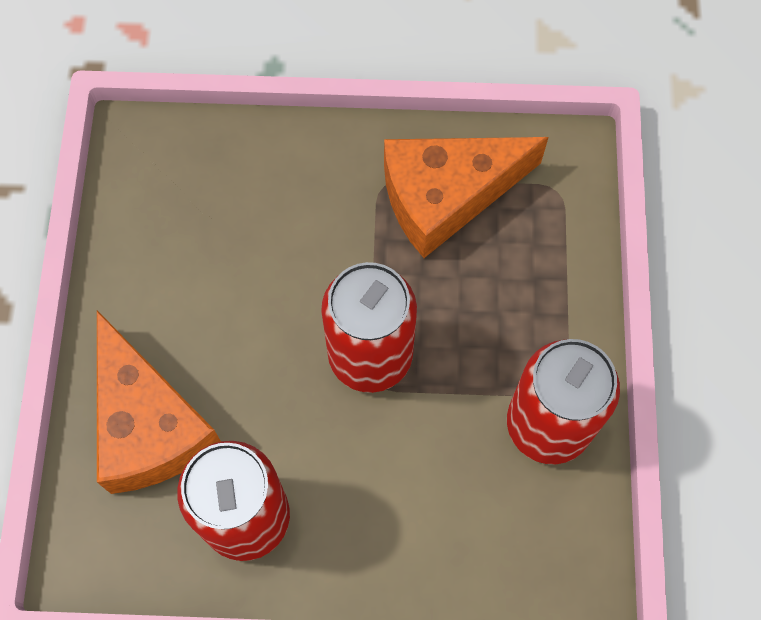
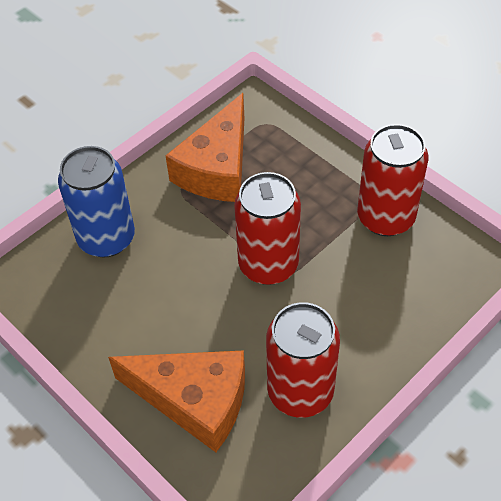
camera: 45 degrees left, 15 degrees down
none -> blue can [58,146,135,257]

